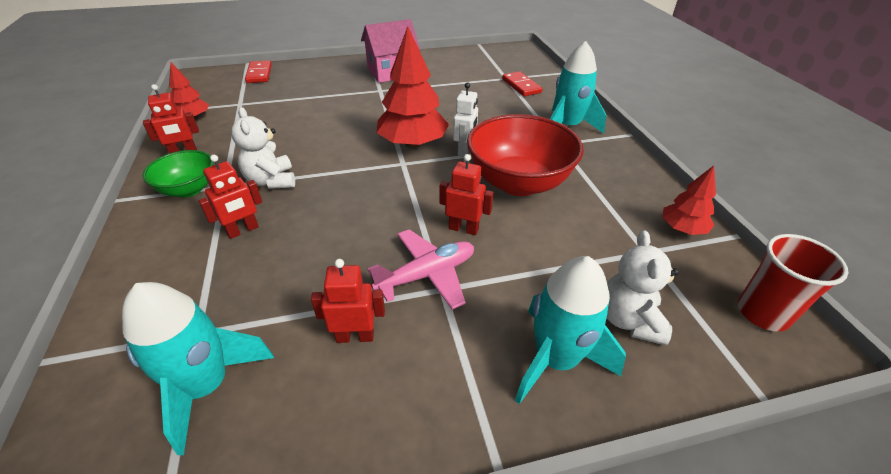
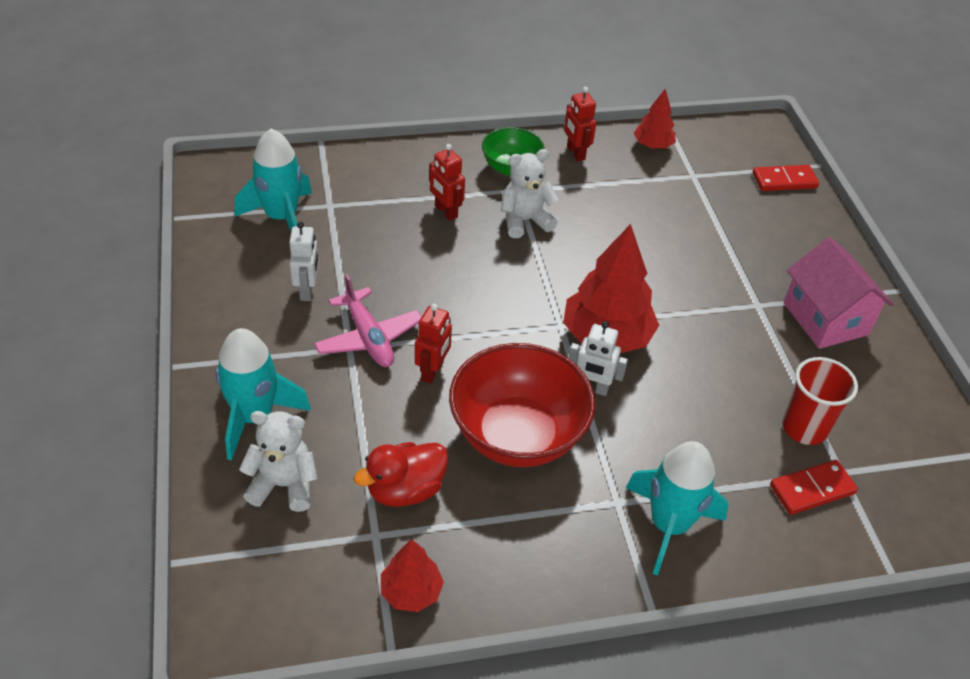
camera: 90 degrees right, 5 degrees up
red robot [311,259,385,343] -> white robot [289,221,319,301]
red cup [738,234,848,332] -> red cup moved to [782,357,858,445]
none -> red duck [354,442,448,507]

